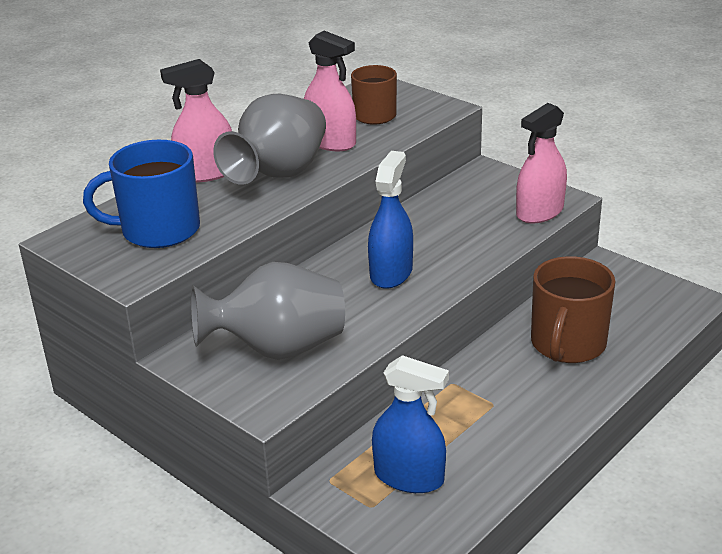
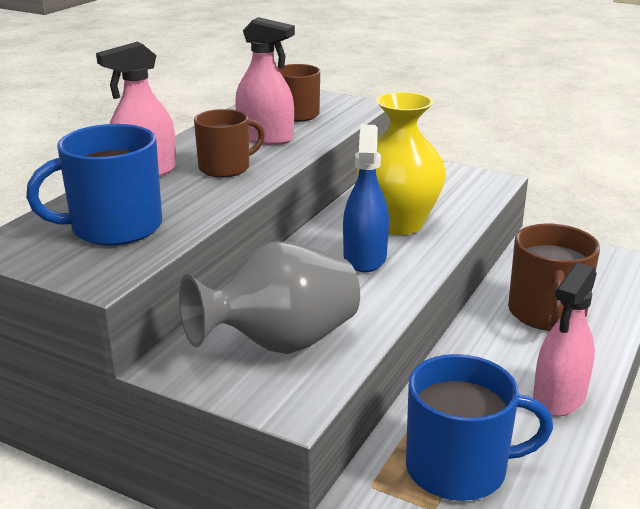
camera: 15 degrees left, 5 degrees down
grey vase [213,94,326,185] -> brown mug [194,109,265,177]
blue spray bottle [372,355,449,493] -> blue mug [406,354,553,501]
pink spray bottle [516,103,567,223] -> pink spray bottle moved to [533,263,597,417]
none -> yellow vase [357,92,446,235]

